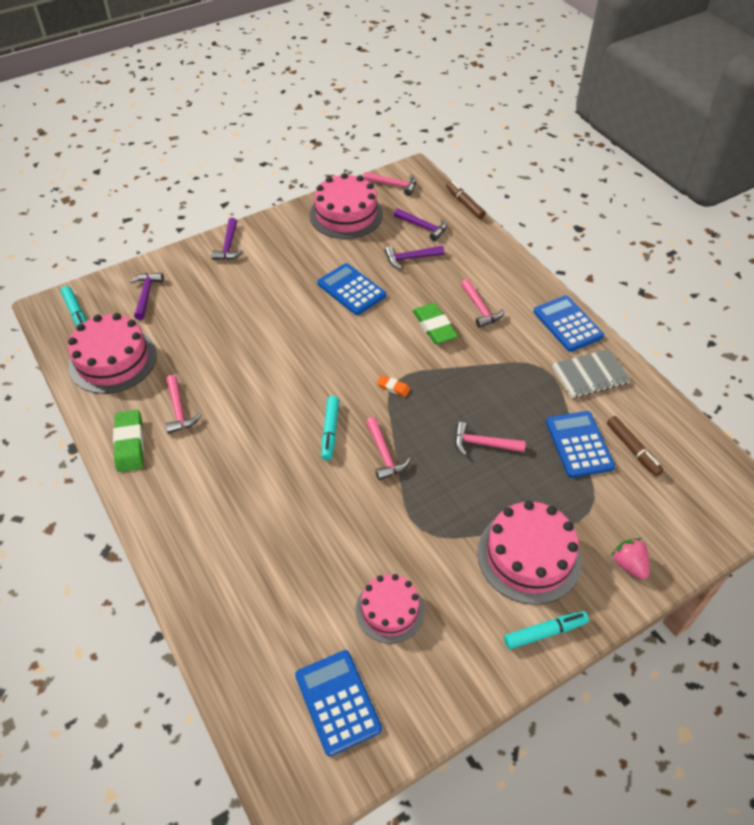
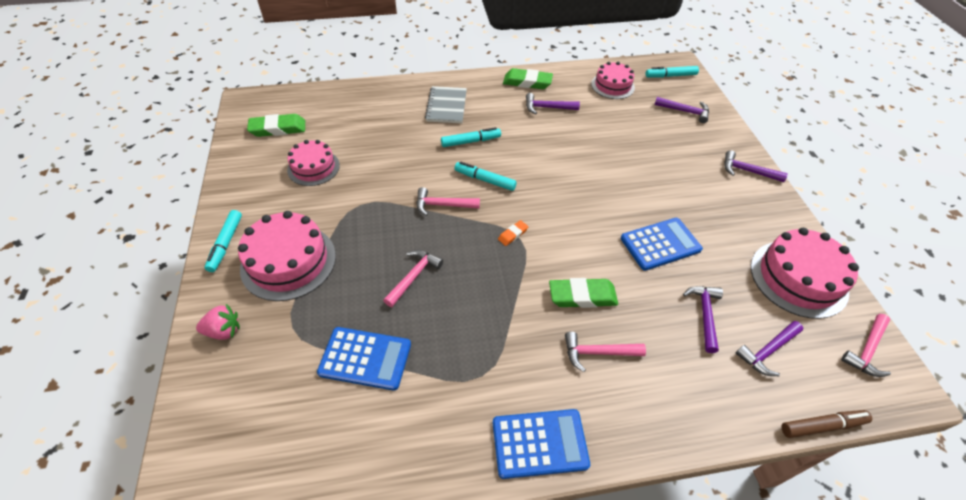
camera: 110 degrees right, 0 degrees up
pink cake [68,313,157,394] -> pink cake [591,62,635,99], size x0.64
pink hammer [165,375,201,434] -> purple hammer [526,93,580,114]
blue calculator [295,650,382,756] -> green eraser [247,114,305,137]
grey notebook [552,349,631,398] -> grey notebook moved to [425,86,467,123]
brown marker [607,416,664,477] -> none
none -> turquoise marker [441,127,501,147]

